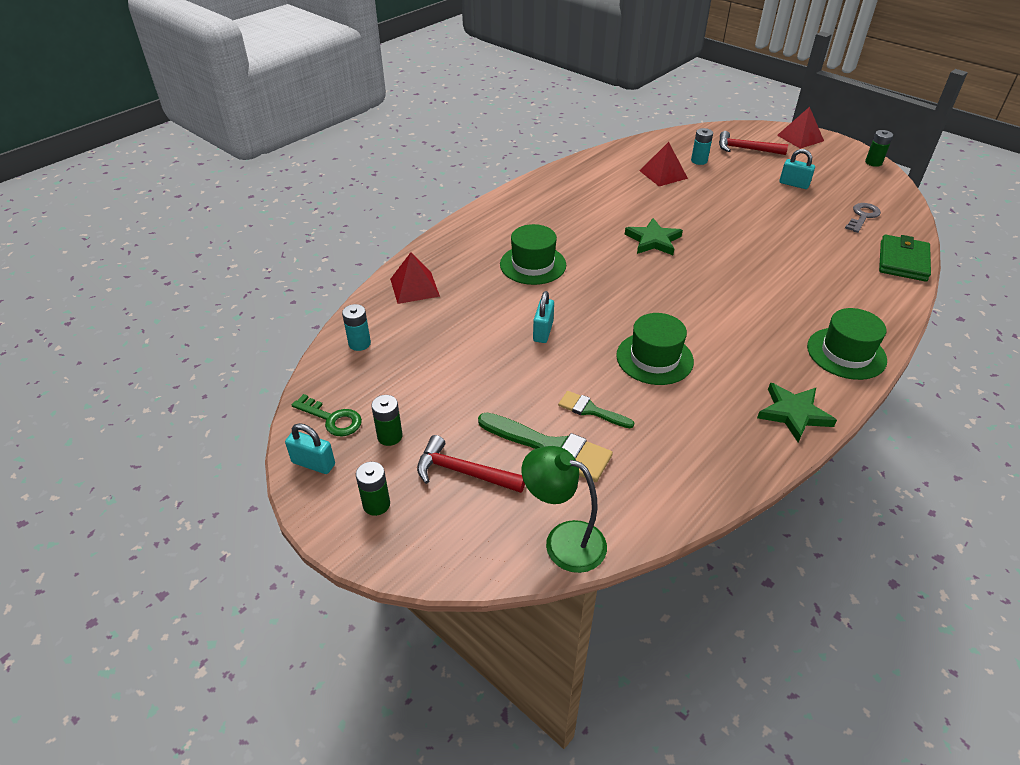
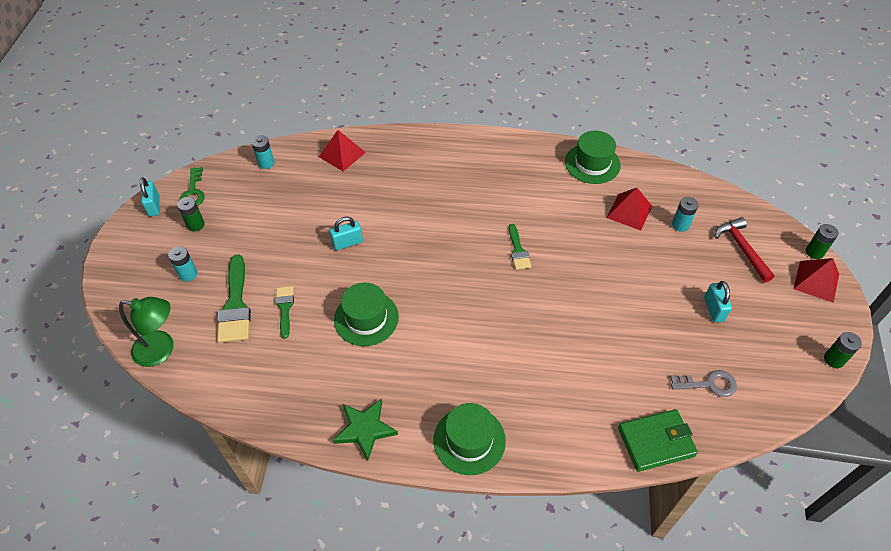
camera: 55 degrees right, 10 degrees up
green battery [356,462,390,516] -> green battery moved to [806,224,839,259]
red hammer [417,435,525,493] -> turquoise battery [168,246,197,281]
green hat [500,224,566,285] -> green hat moved to [565,131,621,184]
green lamp [521,446,607,573] -> green lamp turned 105 degrees clockwise [119,297,174,367]
green star [625,218,683,255] -> green brush [509,224,531,270]

